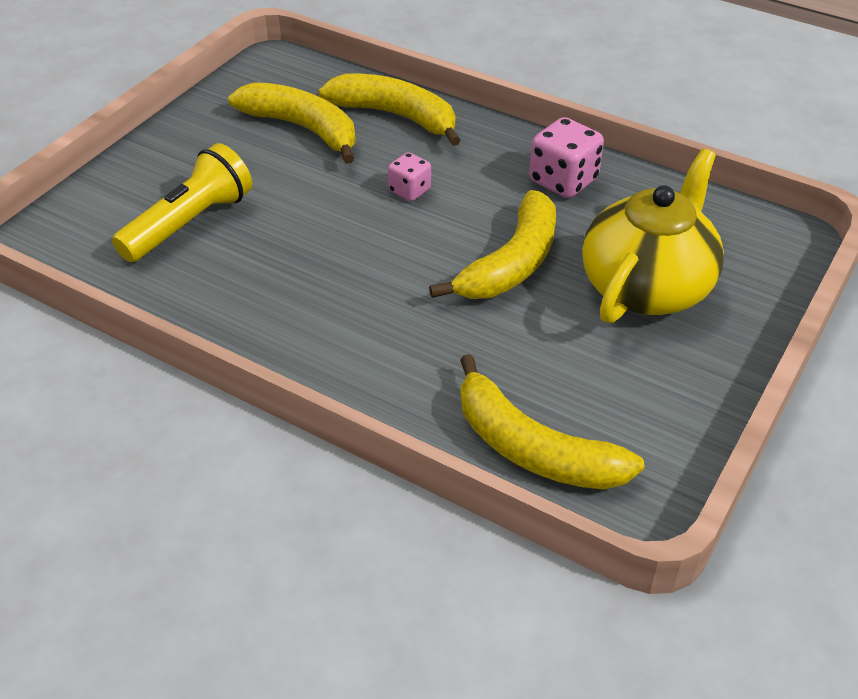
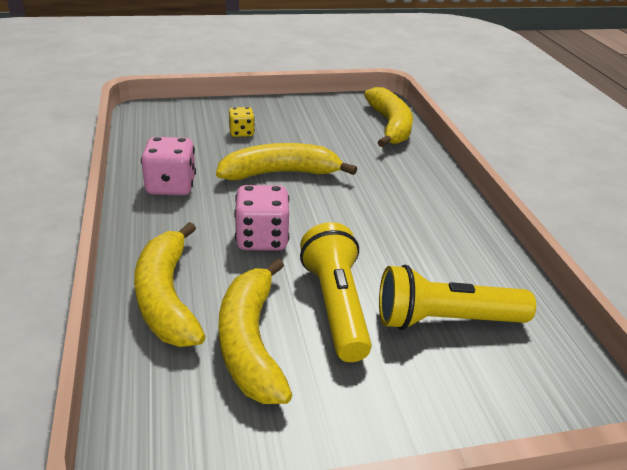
camera: 135 degrees left, 10 degrees down
pink dice [388,152,431,201] -> pink dice [234,185,289,250], size x1.66
yellow teapot [582,149,724,323] -> yellow dice [229,107,255,137]
none -> yellow flashlight [300,222,372,362]

